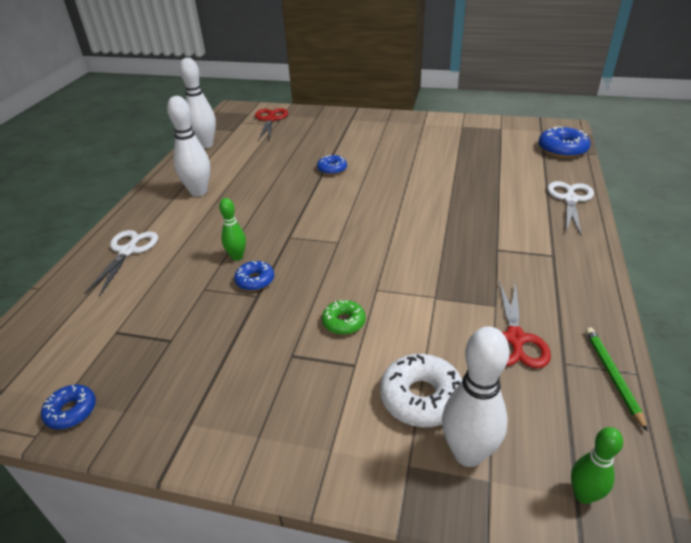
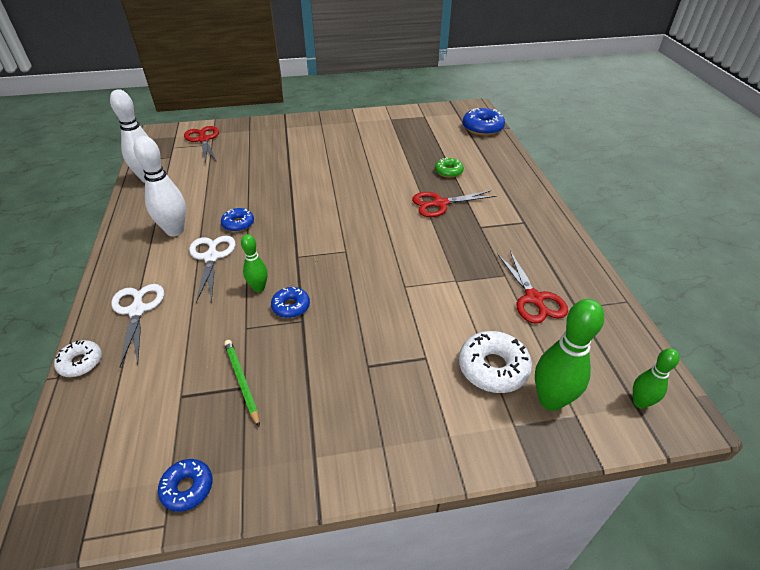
camera: 25 degrees left, 5 degrees up
blue donut [317,155,347,175] -> blue donut moved to [221,208,254,232]
green donut [322,300,366,335] -> green donut moved to [435,158,464,178]
white bowling pin [442,326,510,467] -> green bowling pin [535,299,604,411]
white scissors [547,181,594,235] -> white scissors moved to [189,236,236,303]
green pencil [585,327,648,432] -> green pencil moved to [224,340,260,427]
none -> white donut [54,340,102,377]
none -> red scissors [412,190,496,217]

